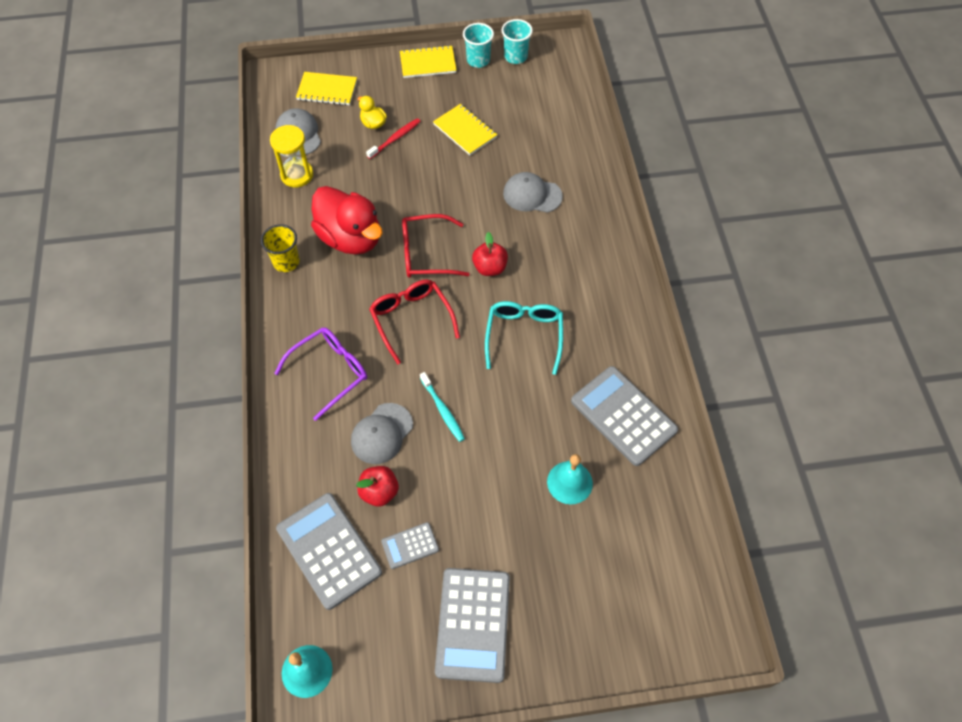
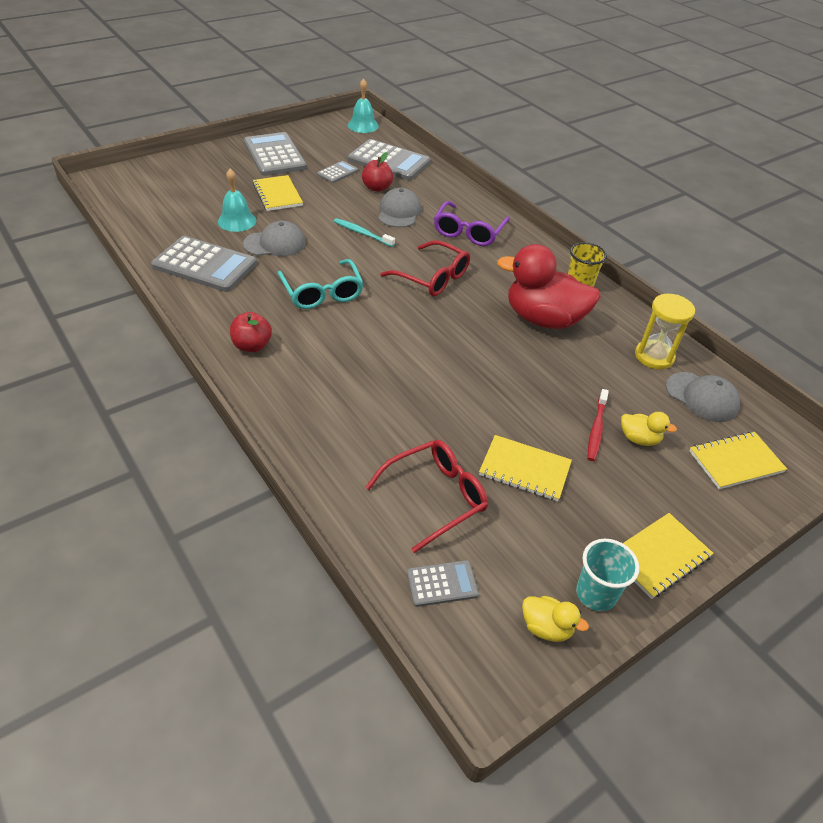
camera: 150 degrees right, 15 degrees down
red glasses [402,214,470,278] -> red glasses moved to [365,440,488,553]
red apple [472,232,508,276] -> red apple moved to [230,312,272,352]
turquoise cup [501,19,533,64] -> yellow duck [522,596,589,642]
grey cap [503,172,563,213] -> grey cap moved to [243,221,306,256]
none -> yellow notebook [253,175,303,211]
none -> grey calculator [407,560,479,607]

